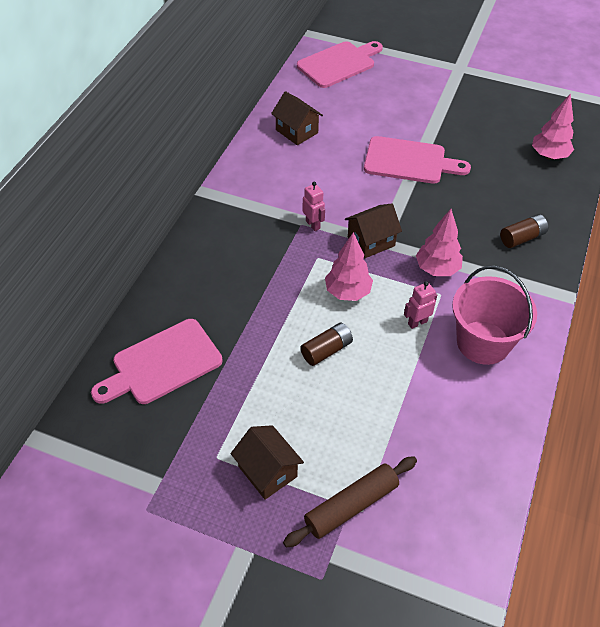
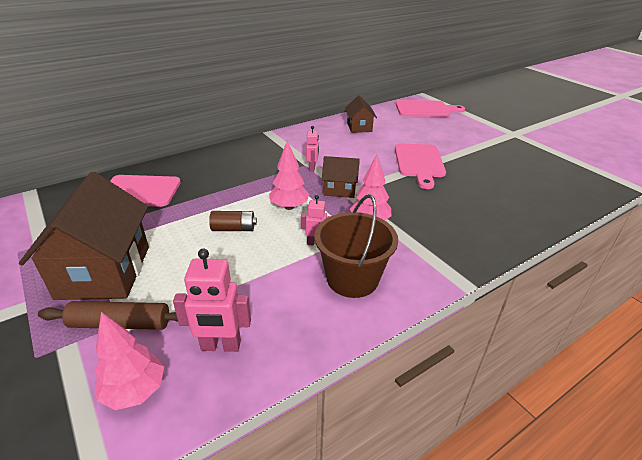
camera: 35 degrees right, 15 degrees down
brown house [231,425,304,500] -> brown house [19,172,149,300], size x1.94
pink cutting board [364,136,471,184] -> pink cutting board turned 45 degrees clockwise [395,144,446,189]
pink bucket [452,266,537,365] -> brown bucket [314,194,398,298]
brown battery [500,214,548,248] -> none
pink tree [532,93,574,159] -> pink tree moved to [94,312,164,410]
none -> pink robot [173,248,251,352]

